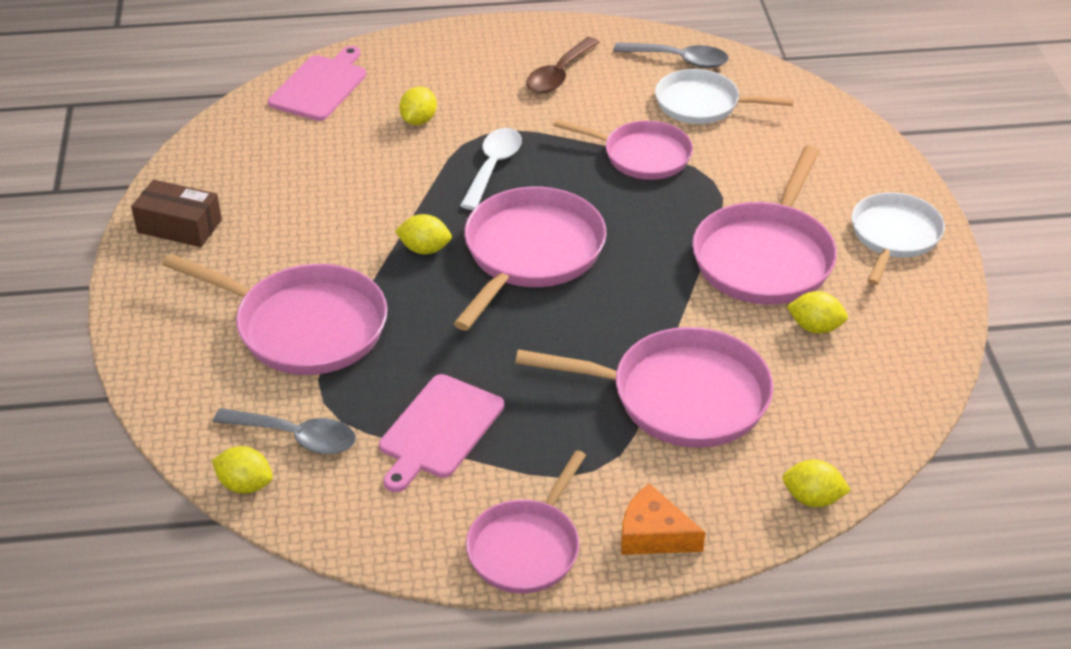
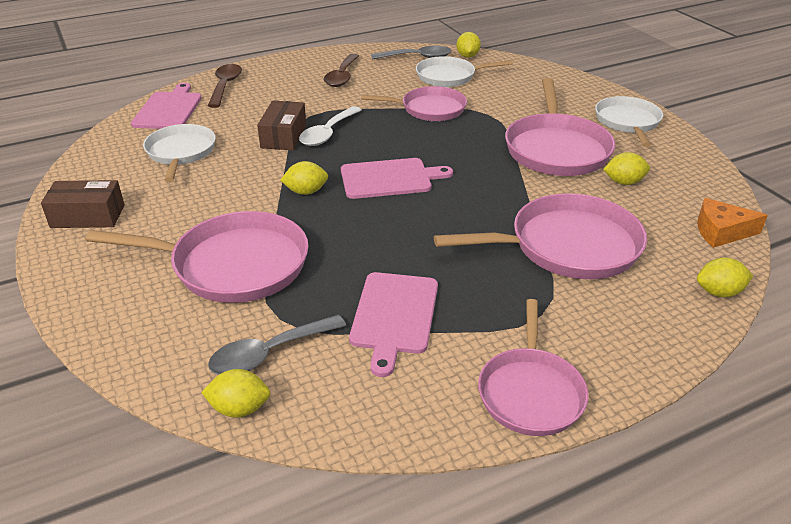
camera: 20 degrees left, 5 degrees down
grey spoon [213,408,356,454] -> grey spoon turned 150 degrees clockwise [208,315,346,375]
yellow lemon [399,86,437,125] -> yellow lemon moved to [457,32,481,58]
pink pan [453,187,606,331] -> pink cutting board [341,158,453,199]
white spoon [460,128,522,210] -> white spoon turned 150 degrees counterclockwise [299,106,362,146]
orange cheese [621,483,705,555] -> orange cheese moved to [697,198,768,248]
none -> white pan [143,124,216,182]
none -> brown spoon [208,64,242,108]
none -> brown box [257,101,306,150]

